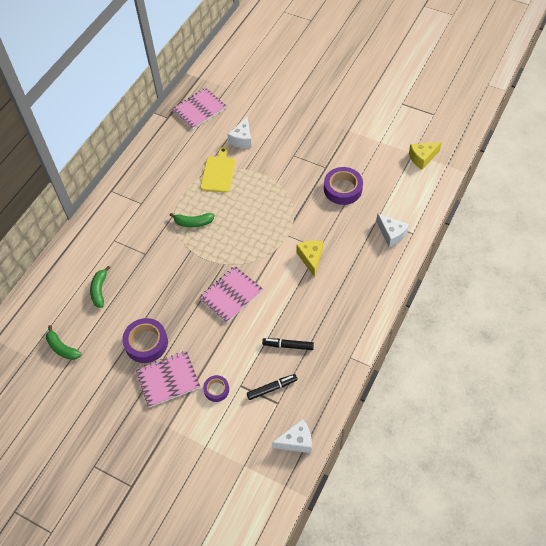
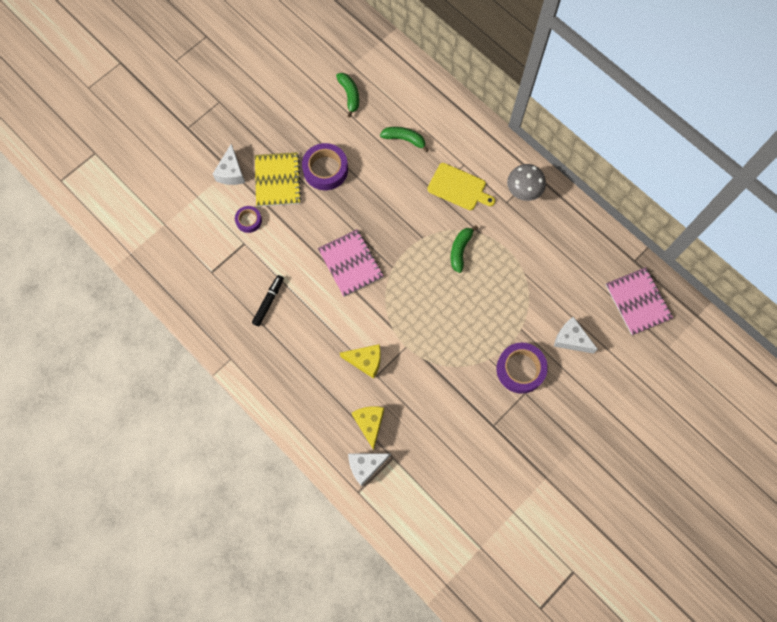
camera: 105 degrees right, 15 degrees up
green banana [46,325,82,360] -> green banana turned 105 degrees clockwise [336,73,359,117]
pink notebook [135,351,200,408] -> yellow notebook [255,152,301,207]
yellow cutting board [200,147,236,193] -> yellow cutting board moved to [427,163,496,210]
black marker [247,374,298,400] -> none
white cheese [272,419,312,453] -> white cheese moved to [213,144,245,185]
purple tape [324,167,363,205] -> purple tape moved to [496,343,548,394]
yellow cheese [409,142,442,170] -> yellow cheese moved to [352,406,384,450]
none -> grey mushroom [507,164,546,201]

